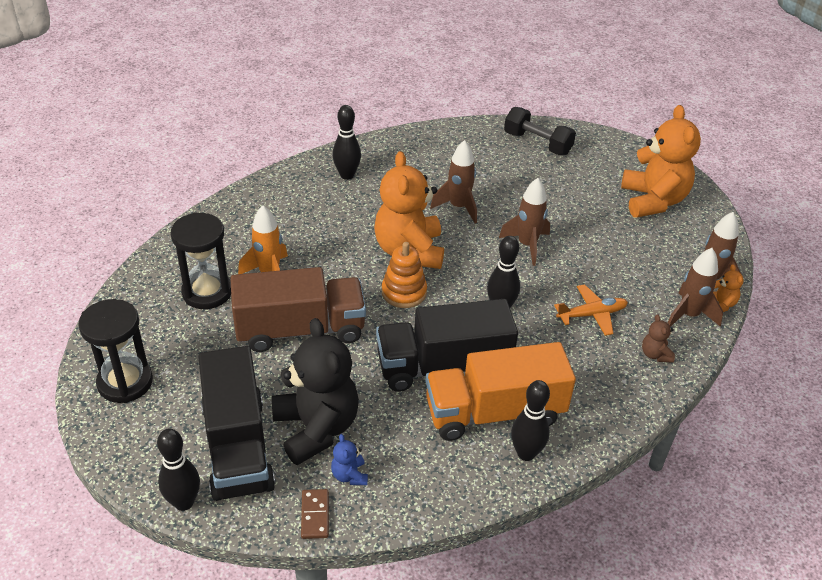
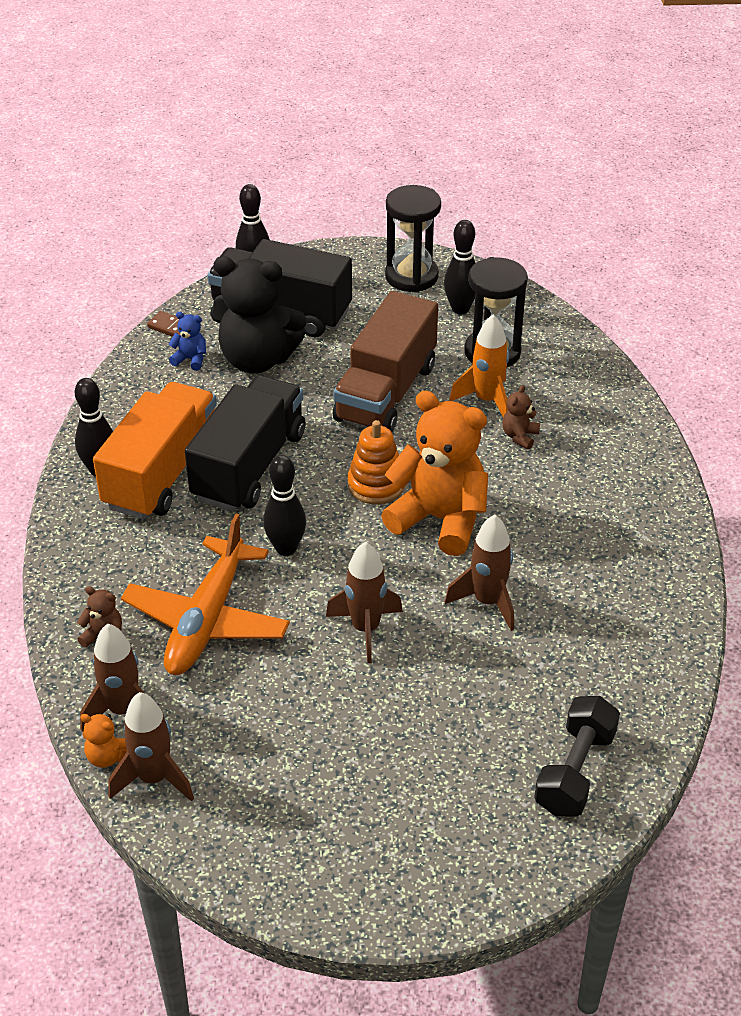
camera: 125 degrees right, 0 degrees up
black bowling pin [333,105,361,180] -> black bowling pin moved to [444,220,475,314]
black dumbbell [504,107,576,155] -> black dumbbell turned 45 degrees counterclockwise [534,696,620,817]
orange plane [554,284,628,336] -> orange plane [121,514,290,675], size x1.78
orange teddy bear [621,105,701,218] -> none
none -> brown teddy bear [502,385,540,449]

